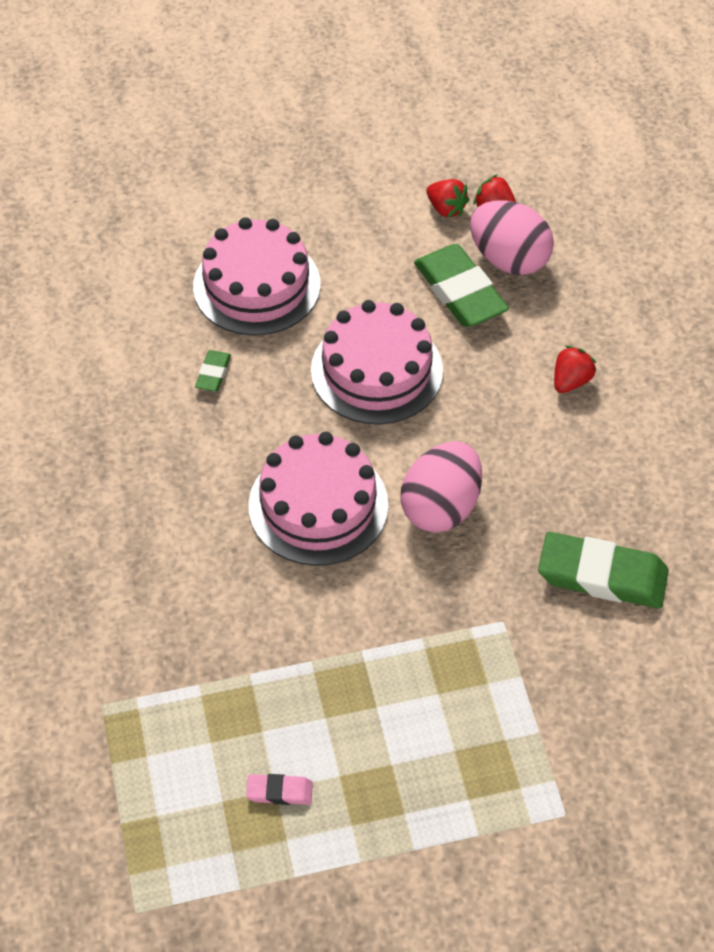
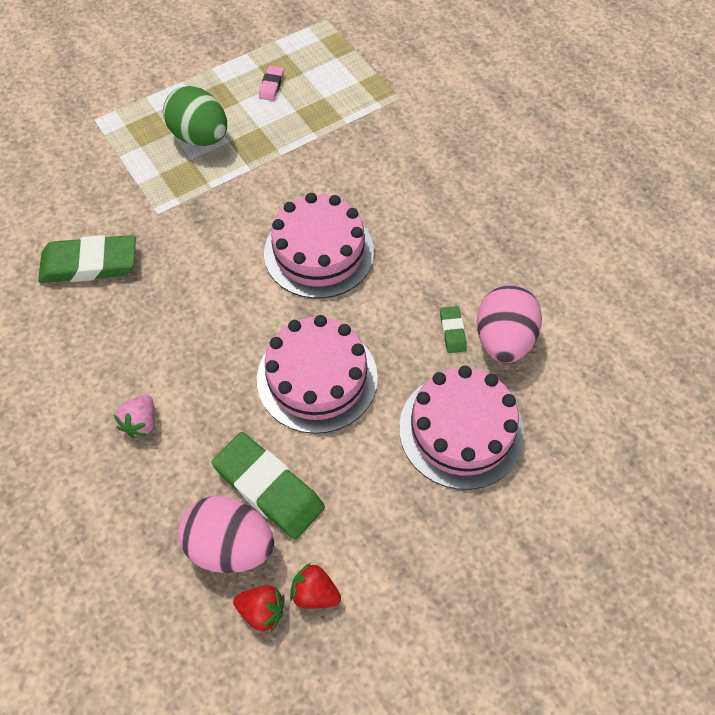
camera: 160 degrees right, 5 degrees up
pink eraser [246,774,313,805] -> pink eraser turned 60 degrees counterclockwise [259,66,284,101]
pink egg [401,441,482,532] -> pink egg moved to [477,285,542,363]
red strawberry [554,346,597,393] -> pink strawberry [114,395,155,438]
none -> green egg [163,86,227,146]

